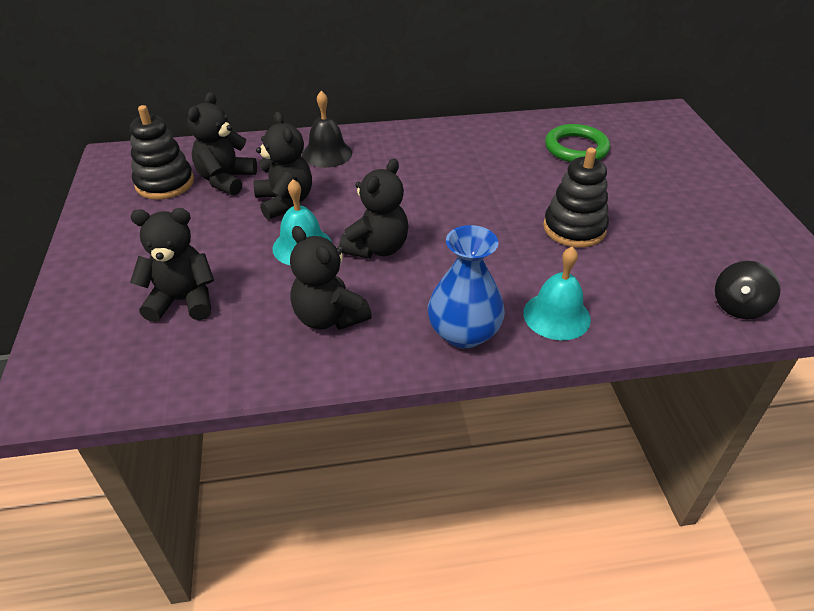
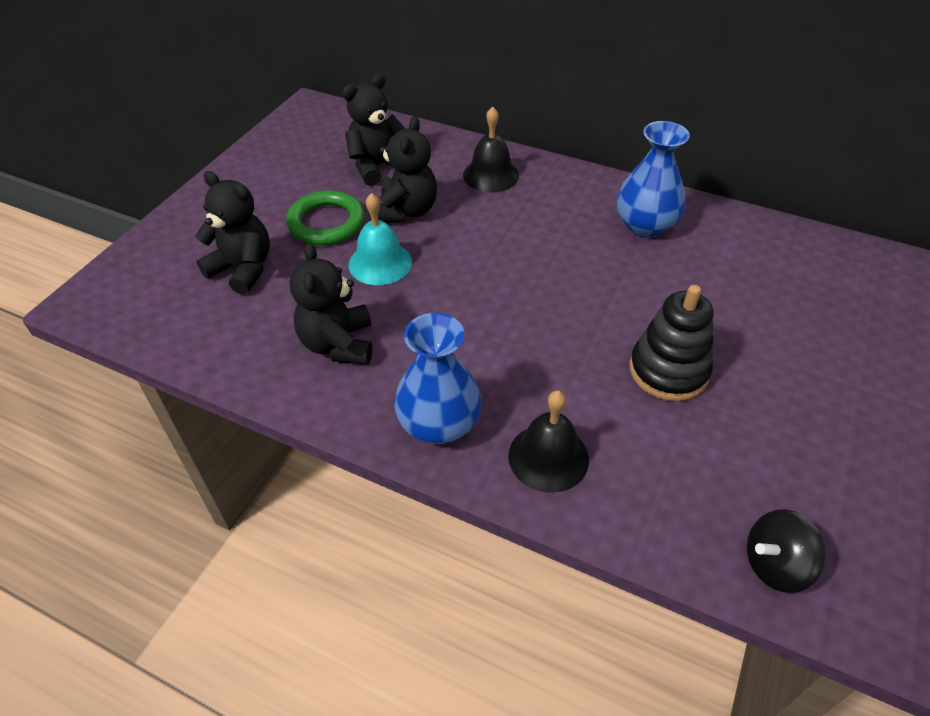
camera: 35 degrees right, 5 degrees up
black stacking toy [130,105,194,200] -> none
black teddy bear [339,158,408,259] -> none
turquoise bell [523,247,591,340] -> black bell [508,390,589,493]
green ring [545,124,610,162] -> green ring moved to [286,190,365,245]
none -> blue vase [617,121,690,238]

